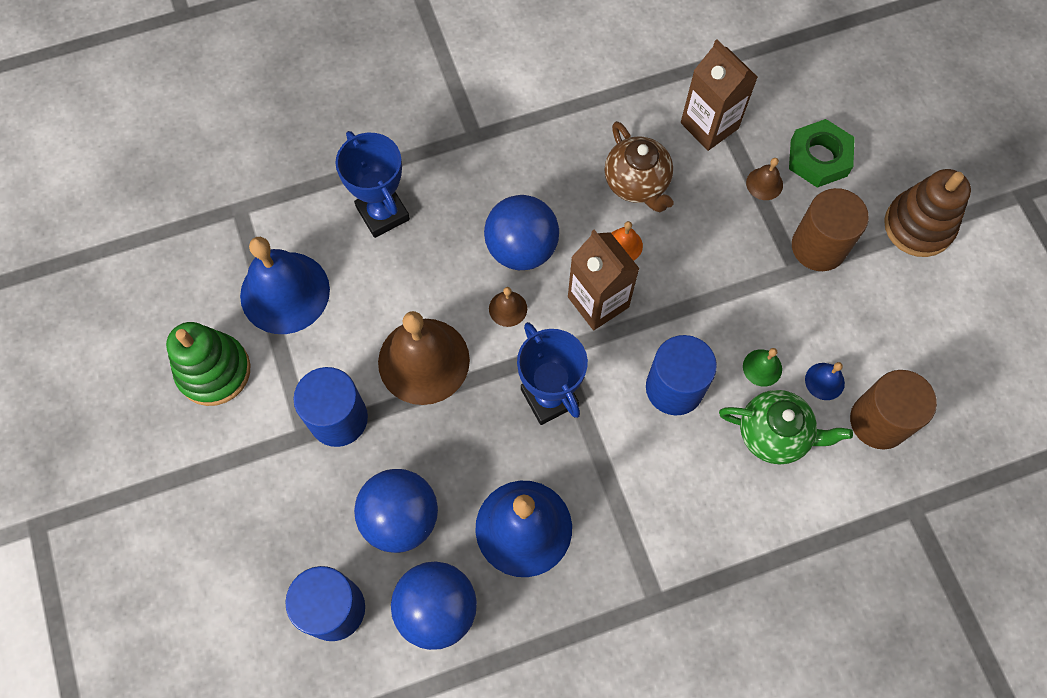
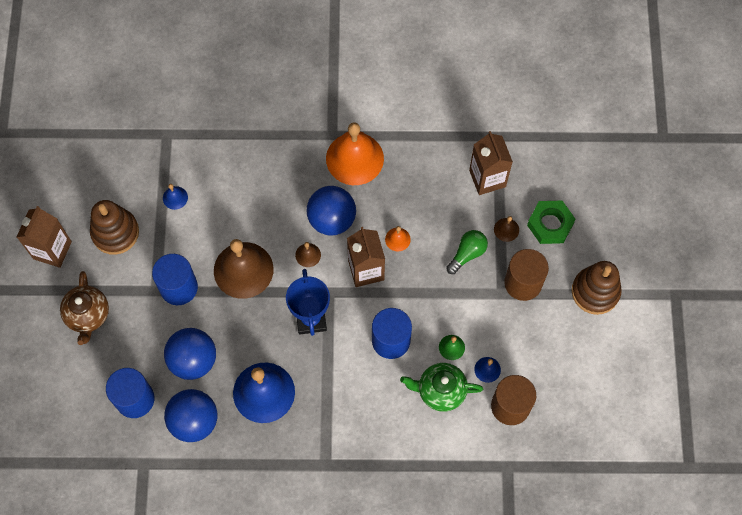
camera: 20 degrees right, 0 degrees up
green stacking toy [166,322,251,406] -> brown stacking toy [90,200,139,255]
blue bell [240,237,330,334] -> blue bell [163,184,188,210], size x0.43
blue trophy [335,131,410,238] -> none
brown teapot [605,121,674,212] -> brown teapot moved to [60,271,109,345]
green teapot [719,390,853,464] -> green teapot turned 150 degrees clockwise [400,363,483,412]
none -> brown carton [17,206,72,268]
none -> orange bell [326,122,384,185]
none -> green light bulb [446,230,488,274]

